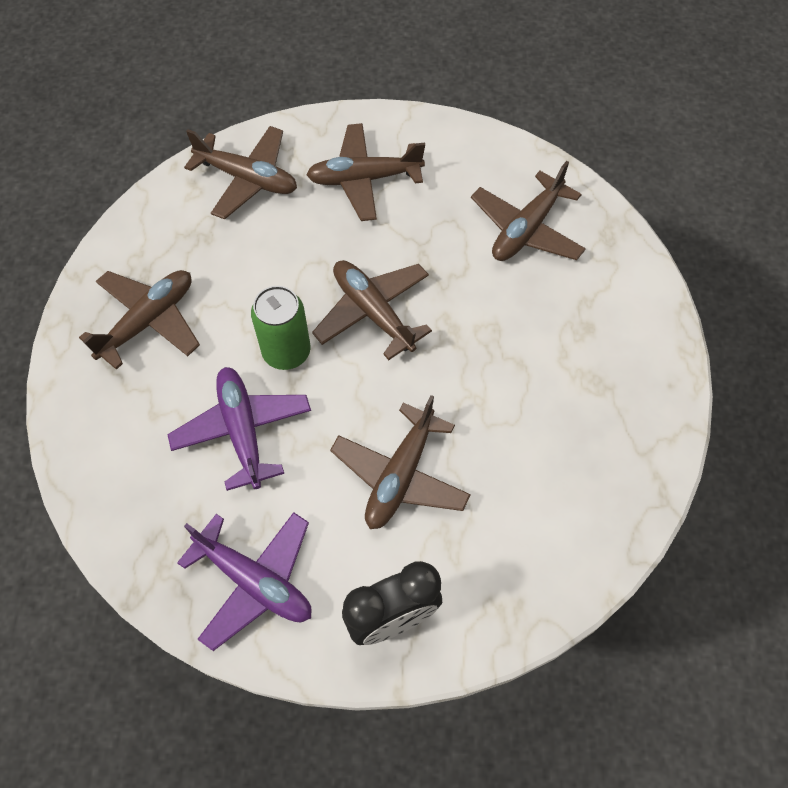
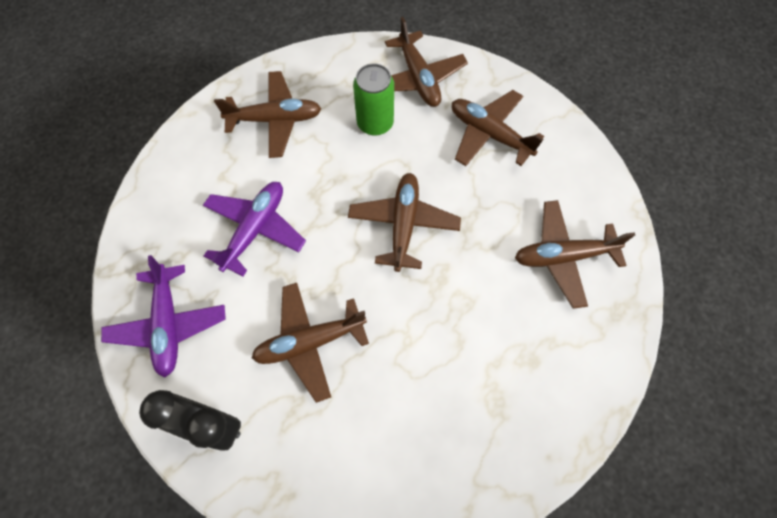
camera: 45 degrees right, 5 degrees up
green can [251,286,311,370] -> green can moved to [353,63,394,136]

